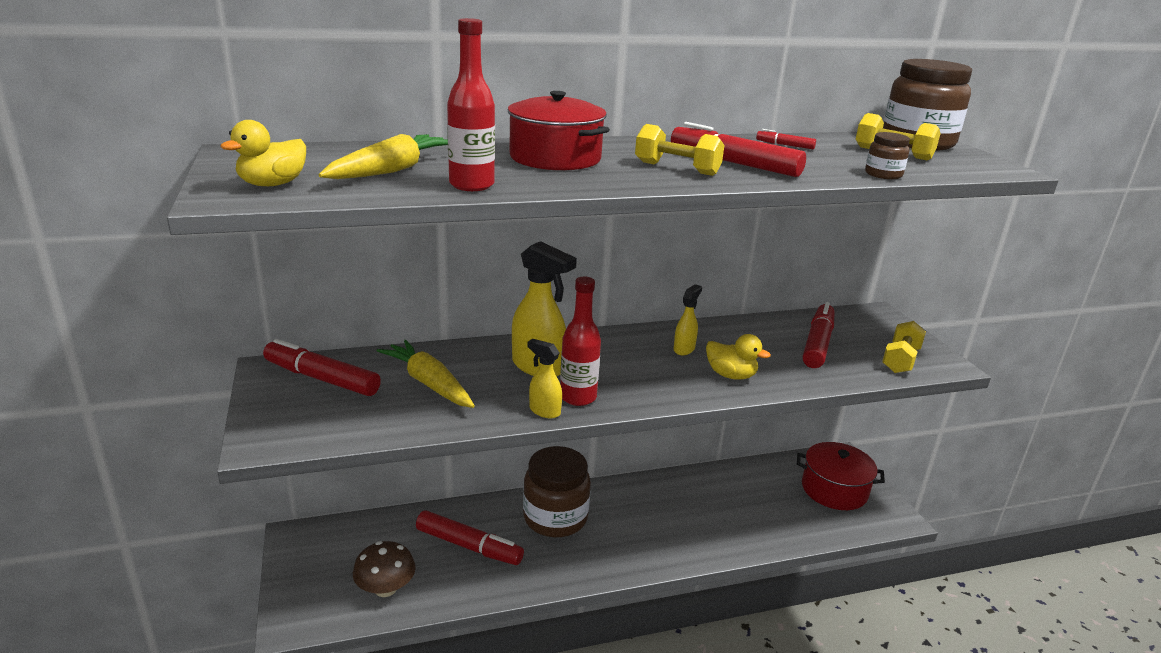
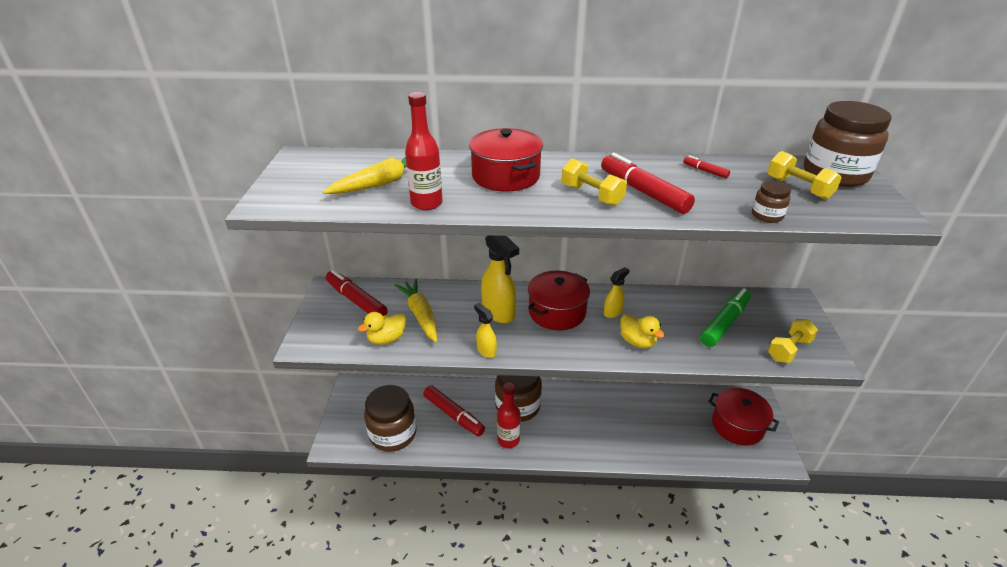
camera: 20 degrees right, 10 degrees up
yellow duck [220,120,306,186] -> yellow duck moved to [358,312,406,345]
brown mushroom [353,541,416,597] -> brown jar [364,385,417,452]
red bottle [560,277,601,406] -> red bottle moved to [497,383,521,448]
red marker [803,302,834,368] -> green marker [700,288,751,347]
none -> red pot [528,270,590,330]

